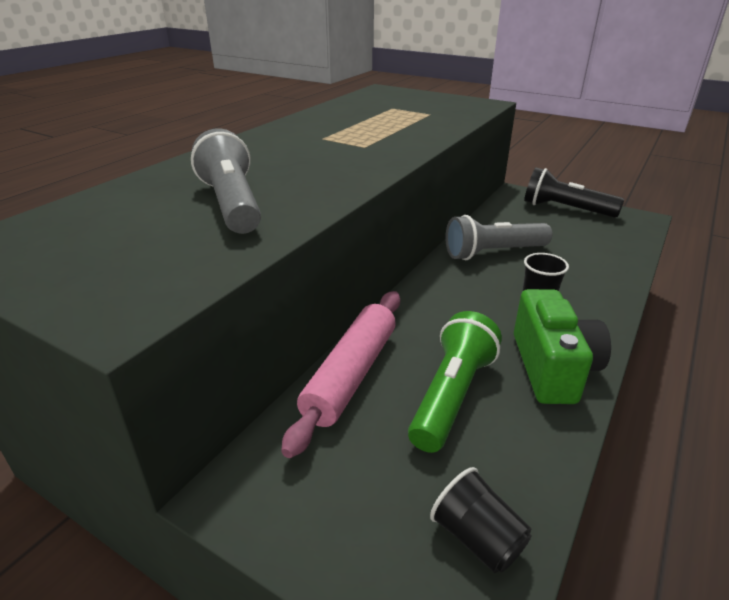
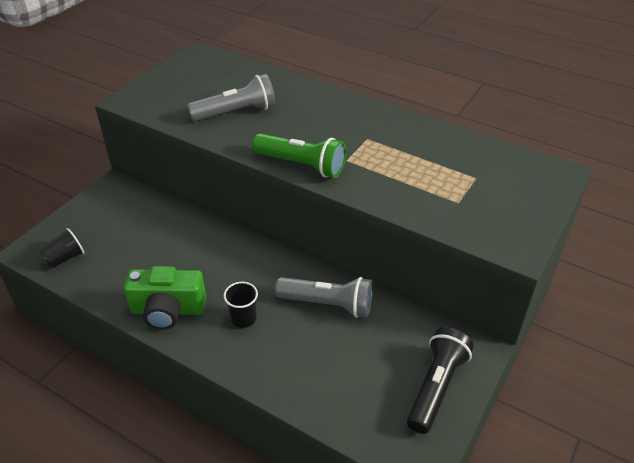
camera: 90 degrees right, 10 degrees up
pink rolling pin [281,291,400,458] -> none
green flashlight [408,311,502,453] -> green flashlight moved to [252,133,346,178]
grey flashlight [445,215,552,260] -> grey flashlight turned 120 degrees clockwise [275,277,373,318]

